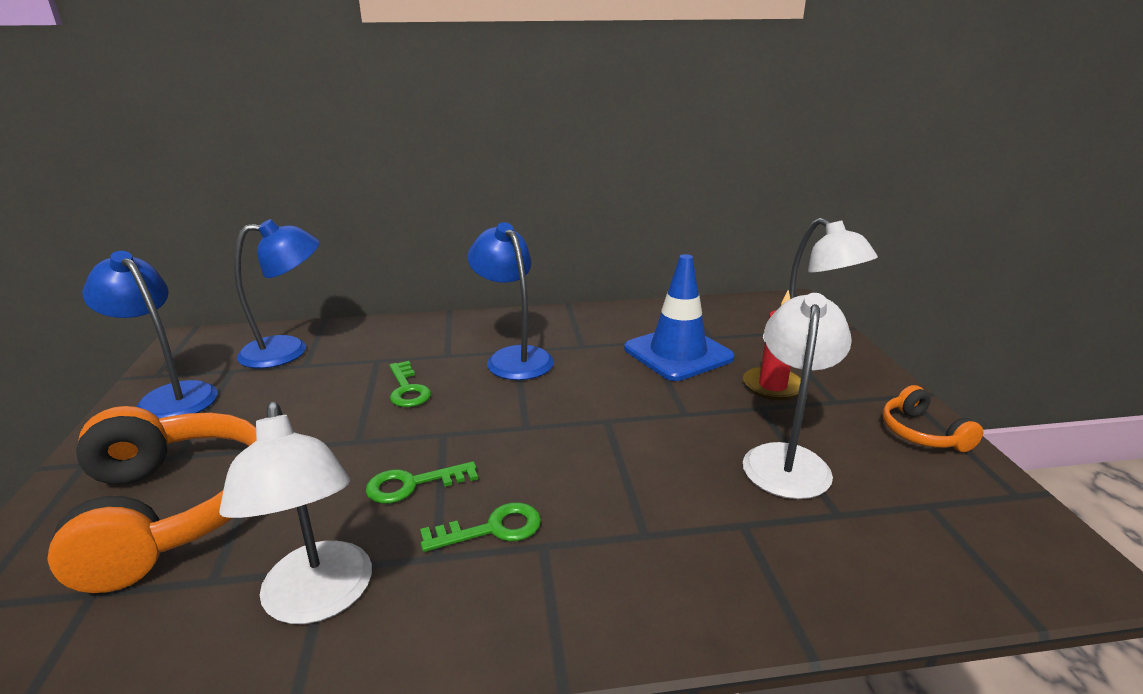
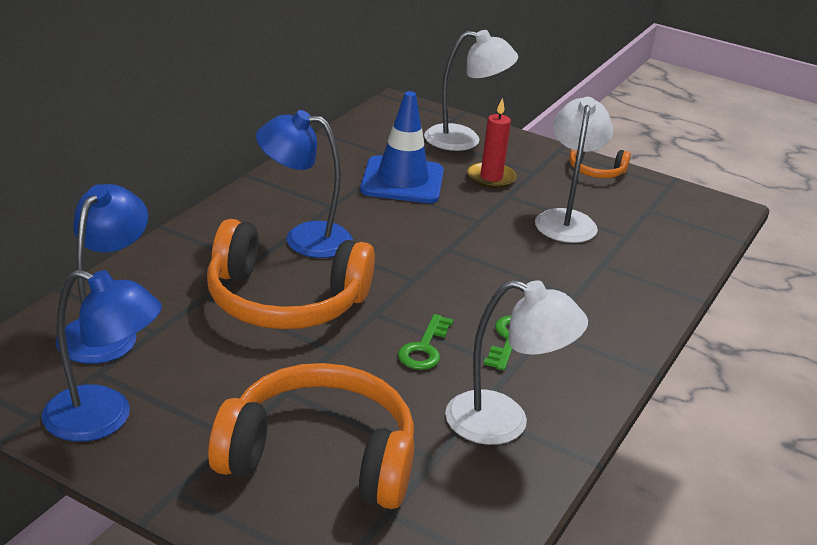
camera: 55 degrees left, 5 degrees up
blue lamp [82,251,218,419] -> blue lamp turned 150 degrees counterclockwise [42,270,162,442]
green key [389,361,431,407] -> orange headphones [207,219,375,329]
white lamp [743,293,852,499] -> white lamp turned 45 degrees clockwise [535,97,613,243]

